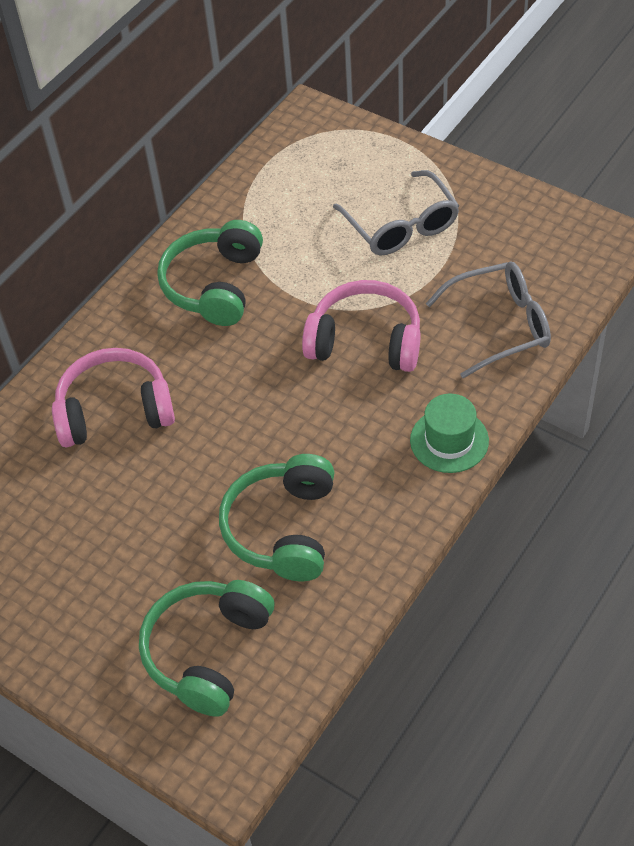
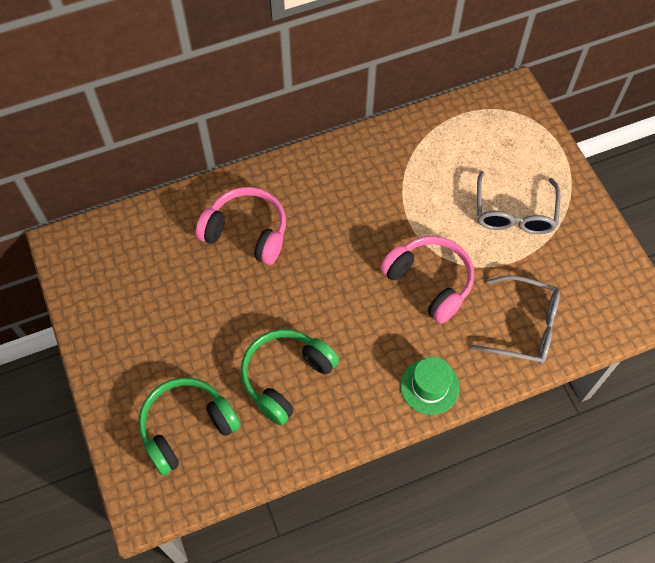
camera: 30 degrees right, 10 degrees up
green headphones [157,220,263,326] -> none

